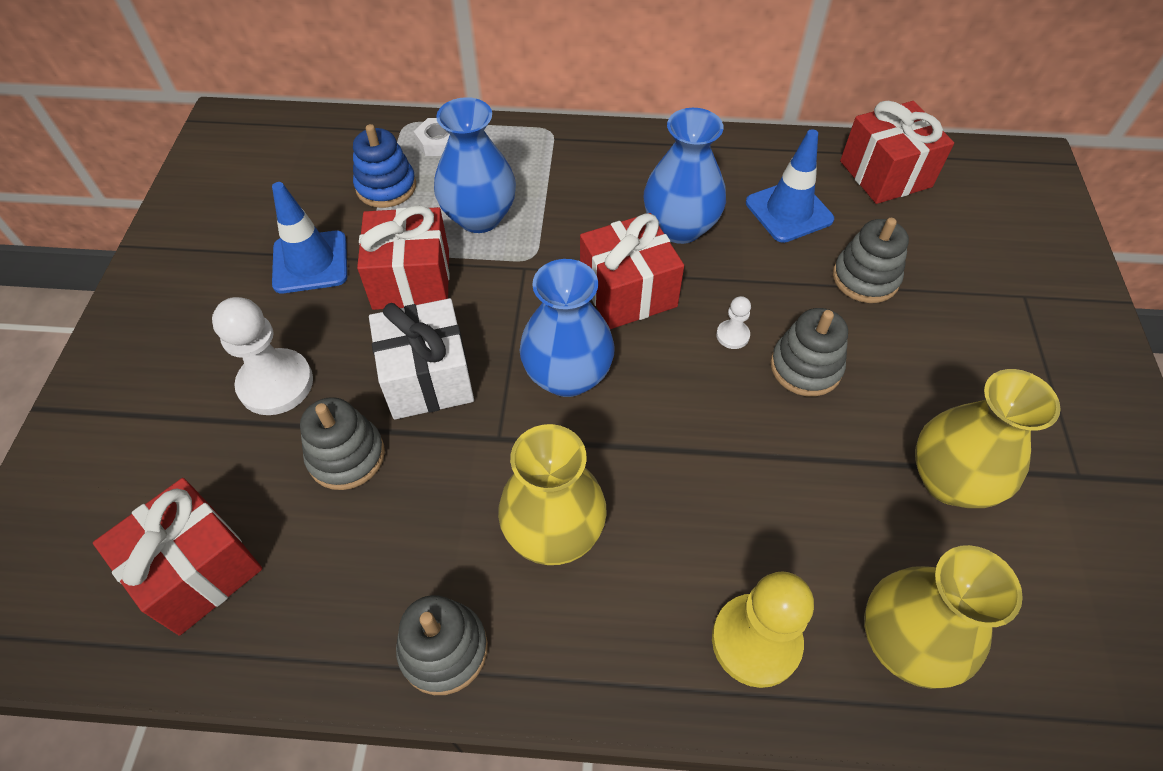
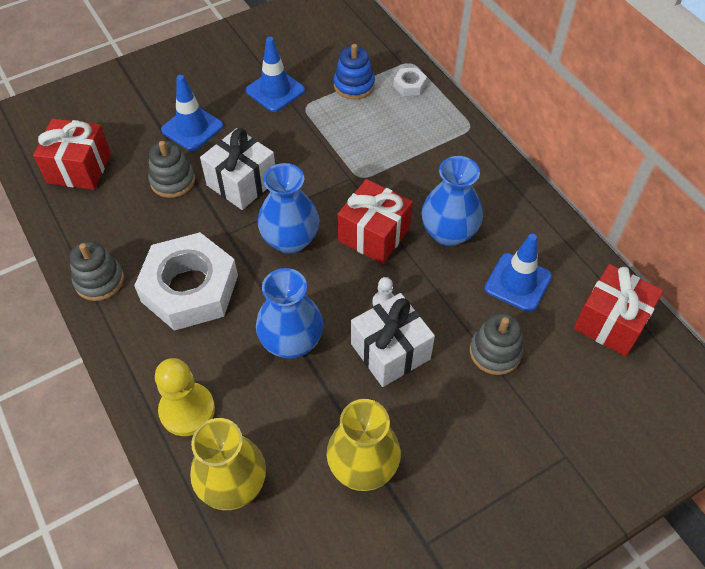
camera: 55 degrees right, 0 degrees up
white pawn [212,297,313,415] -> blue traffic cone [161,75,223,151]
red gift [357,205,450,310] -> none
blue vase [434,97,516,233] -> blue vase moved to [256,268,323,359]
yellow vase [498,424,607,565] -> white nut [134,232,238,331]
grey stacking toy [770,308,848,396] -> white gift [351,293,435,387]

